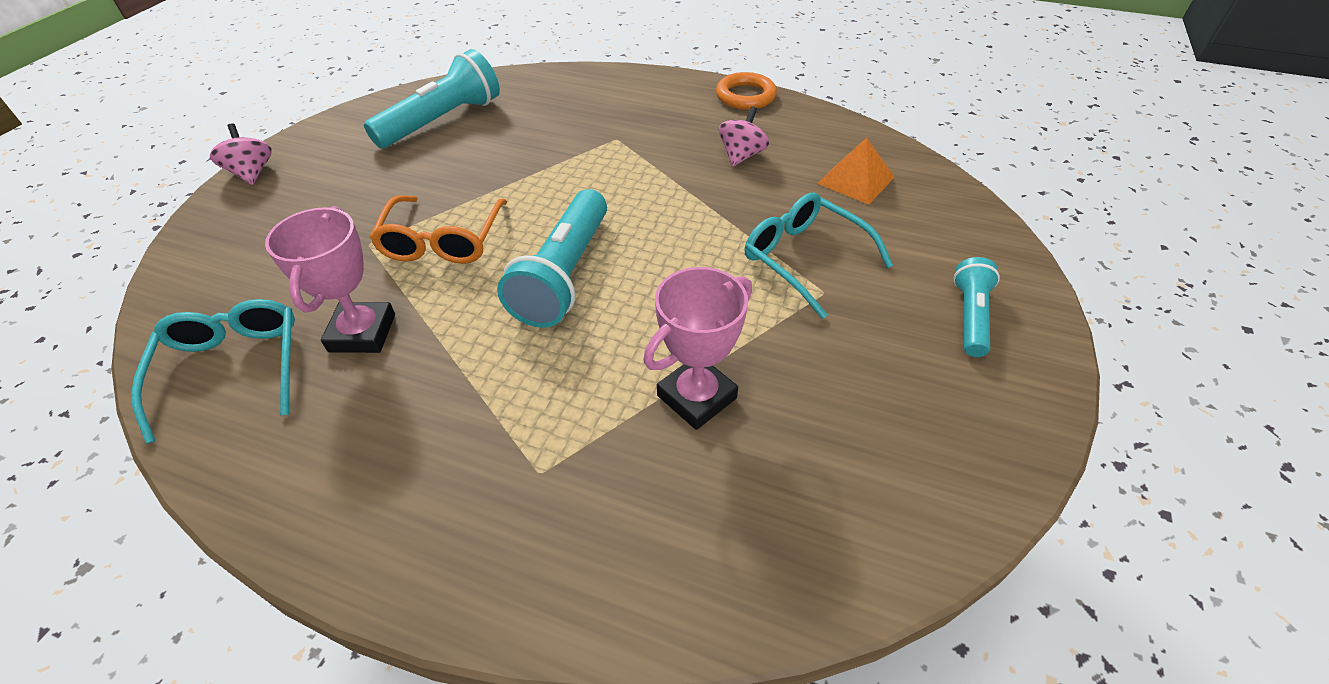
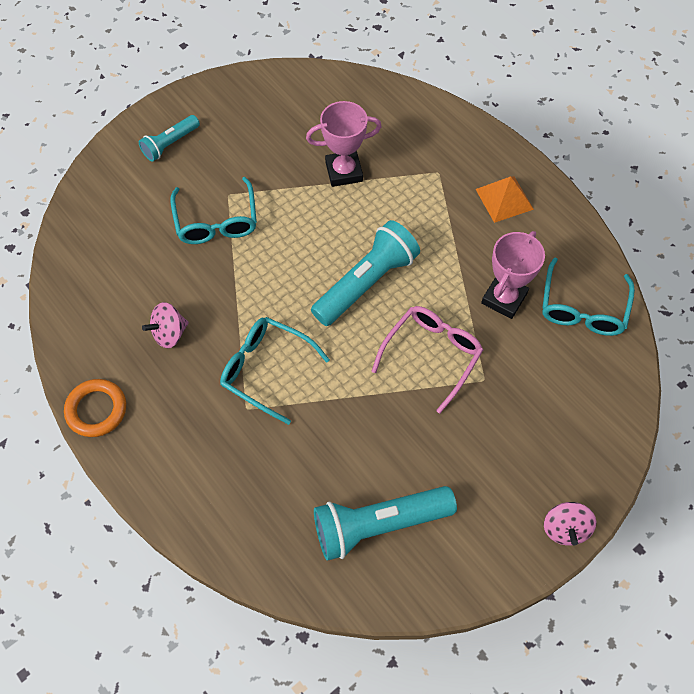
camera: 150 degrees left, 15 degrees up
orange glasses [370,195,507,264] -> pink glasses [372,306,483,413]
orange pyramid [817,138,894,205] -> orange pyramid moved to [476,176,534,223]
none -> turquoise glasses [220,317,330,425]

